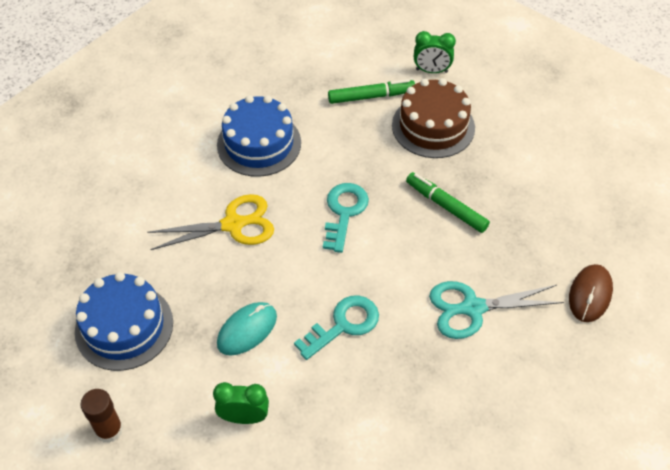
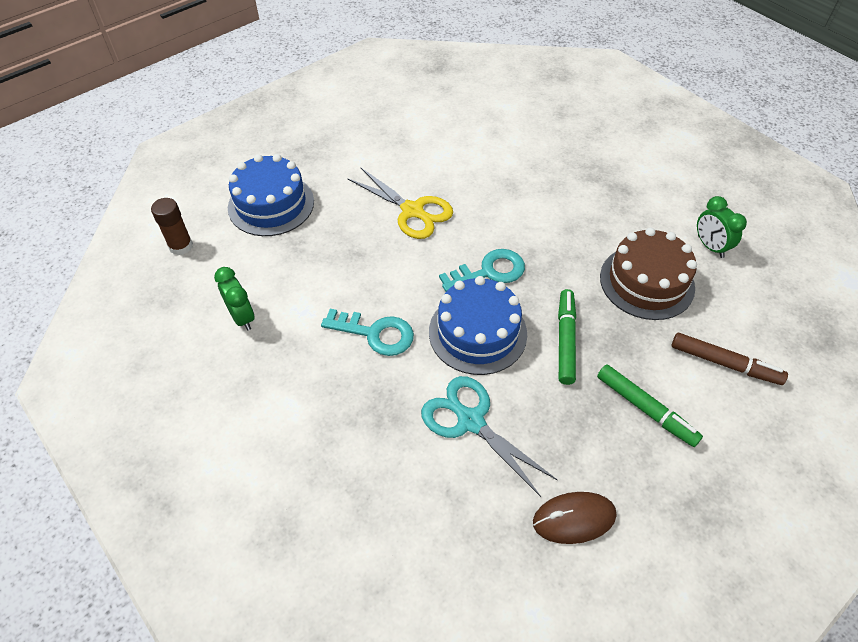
camera: 55 degrees right, 0 degrees up
blue cake [217,95,301,177] -> blue cake moved to [429,276,527,375]
turquoise mouse [217,302,277,355] -> none
green marker [328,79,415,104] -> green marker moved to [597,364,703,447]
none -> brown marker [672,333,788,385]

